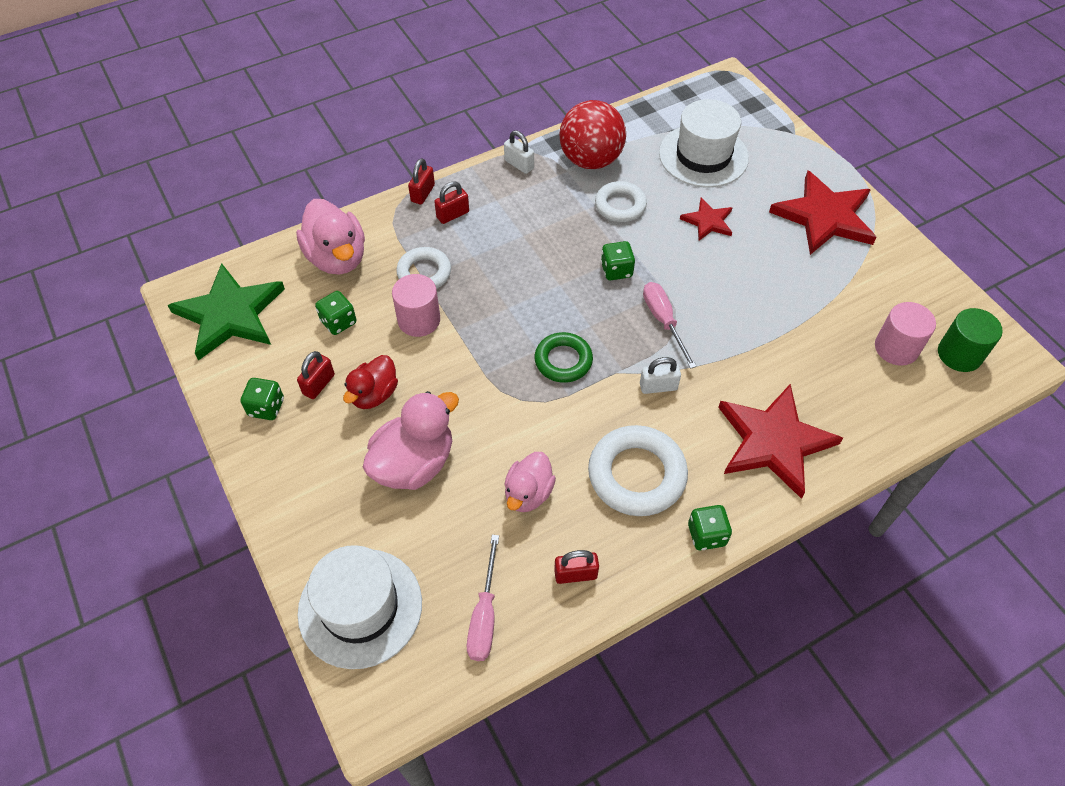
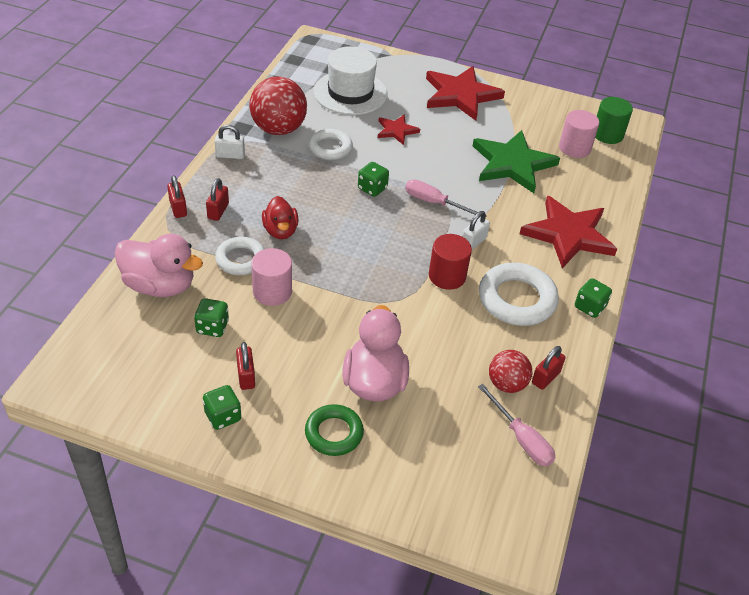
camera: 45 degrees left, 10 degrees down
green star [167,263,285,361] -> green star moved to [473,130,560,193]
white hat [298,545,422,669] -> none
red duck [343,355,398,409] -> red duck moved to [262,196,299,239]
pink duck [504,452,556,512] -> none
green ring [535,332,593,383] -> green ring moved to [305,404,364,456]
none -> red cylinder [429,234,472,290]
none -> red ball [489,350,532,393]

